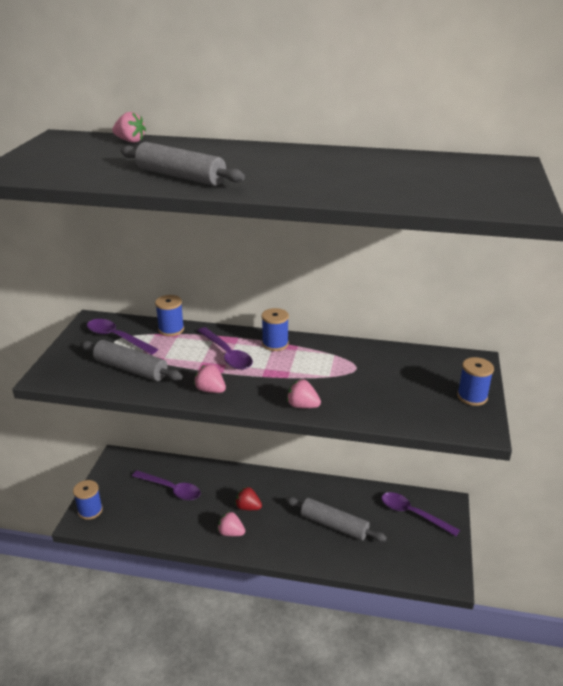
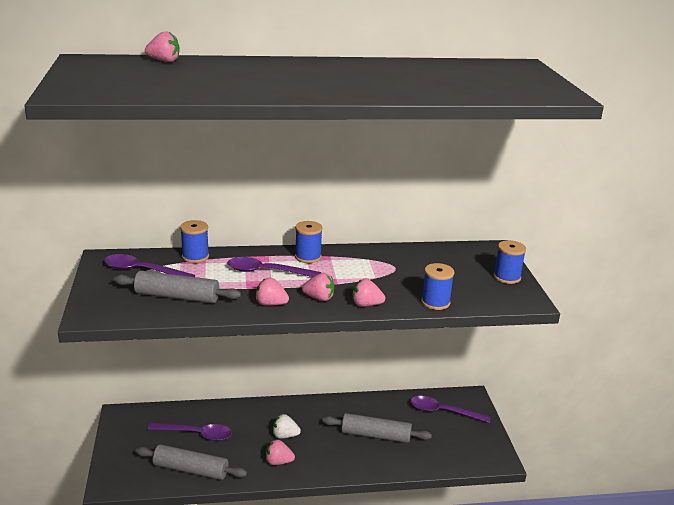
camera: 20 degrees left, 5 degrees down
blue spool [73,480,103,520] -> blue spool moved to [421,263,455,310]
grey rolling pin [121,142,245,186] -> grey rolling pin moved to [135,444,247,480]
purple spoon [198,327,253,370] -> purple spoon turned 150 degrees clockwise [227,257,321,277]
red strawberry [235,486,262,510] -> white strawberry [273,414,301,438]
none -> pink strawberry [302,273,335,301]

